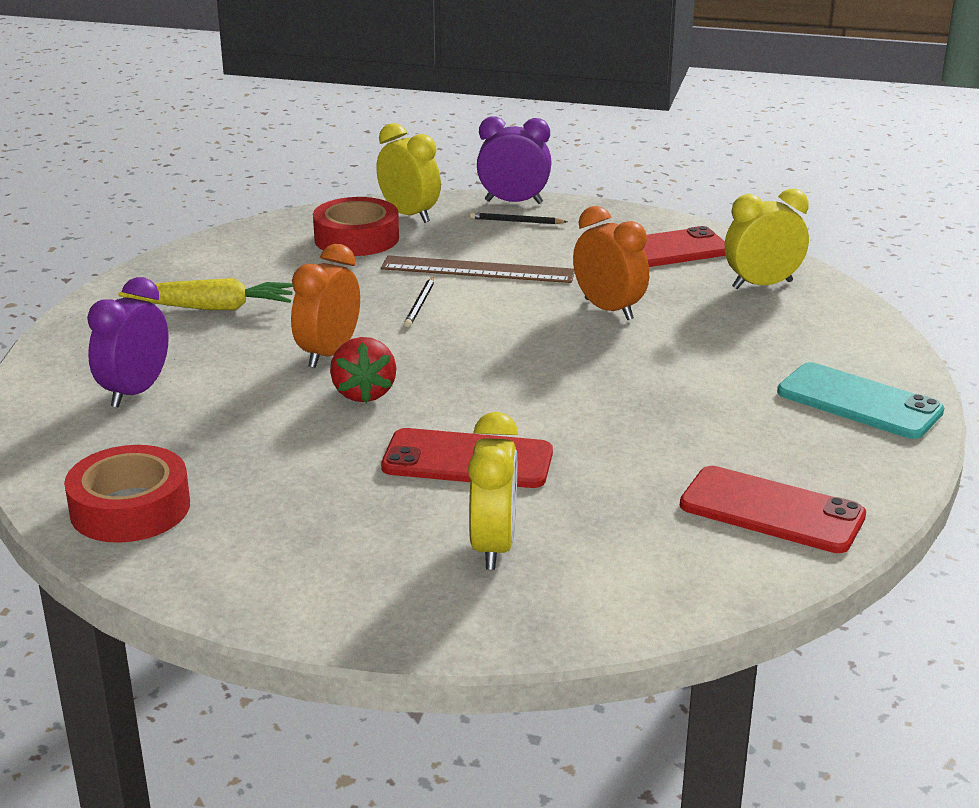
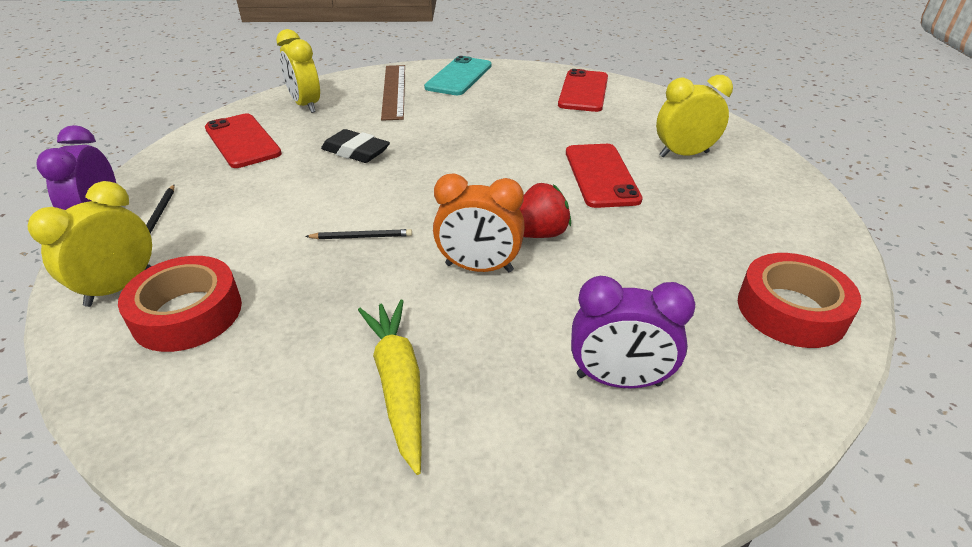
camera: 105 degrees left, 10 degrees up
brown ruler [381,255,575,283] -> brown ruler moved to [381,65,405,121]
orange clock [573,206,649,321] -> black eraser [321,129,390,163]

